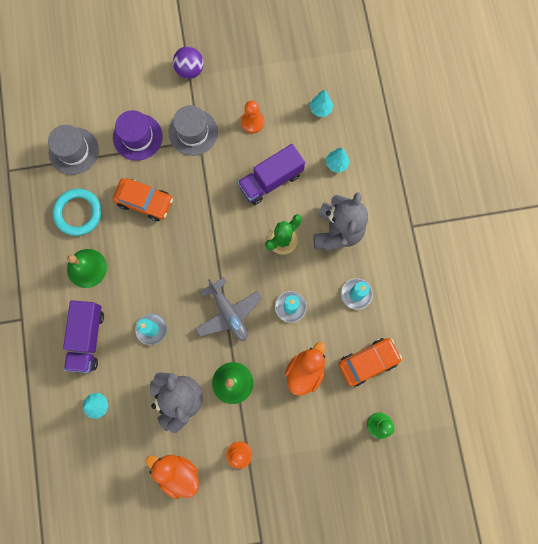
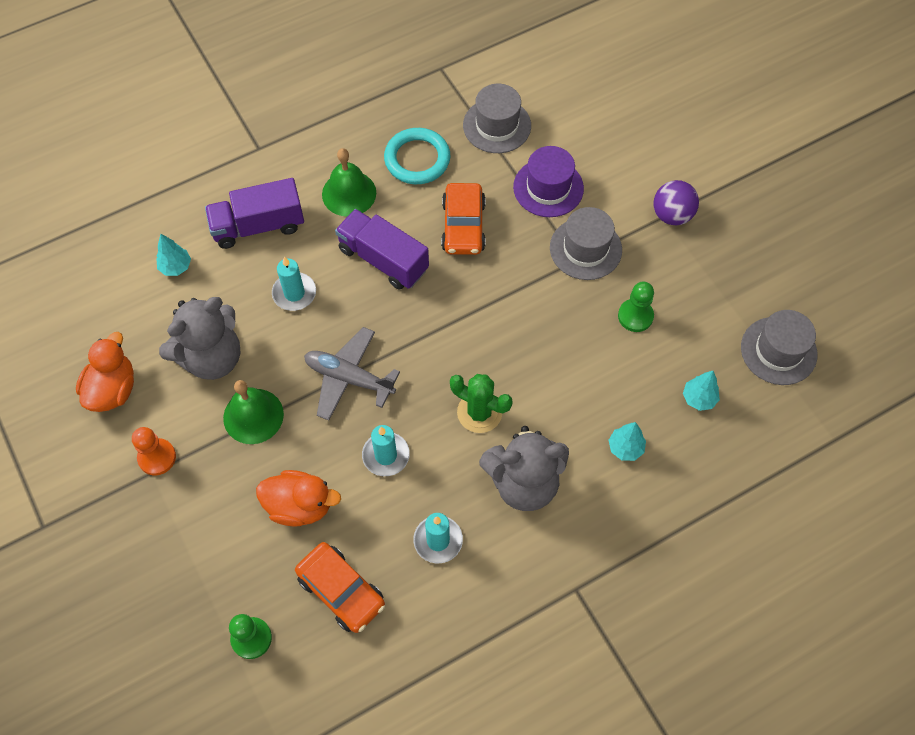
camera: 70 degrees right, 15 degrees down
grey plane [195,277,262,341] -> grey plane turned 75 degrees clockwise [304,327,400,420]
purple truck [238,144,305,205] -> purple truck moved to [335,209,429,290]
orange pawn [241,100,264,133] -> green pawn [618,282,654,332]
none -> grey hat [741,310,817,385]

